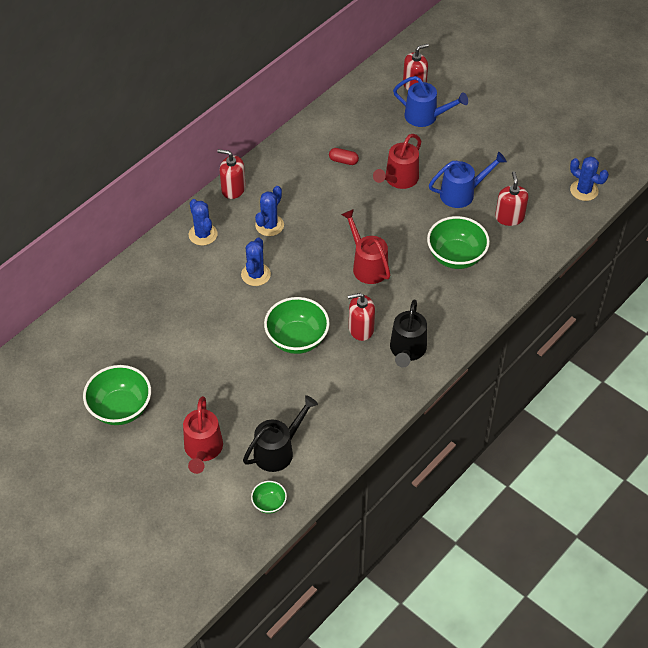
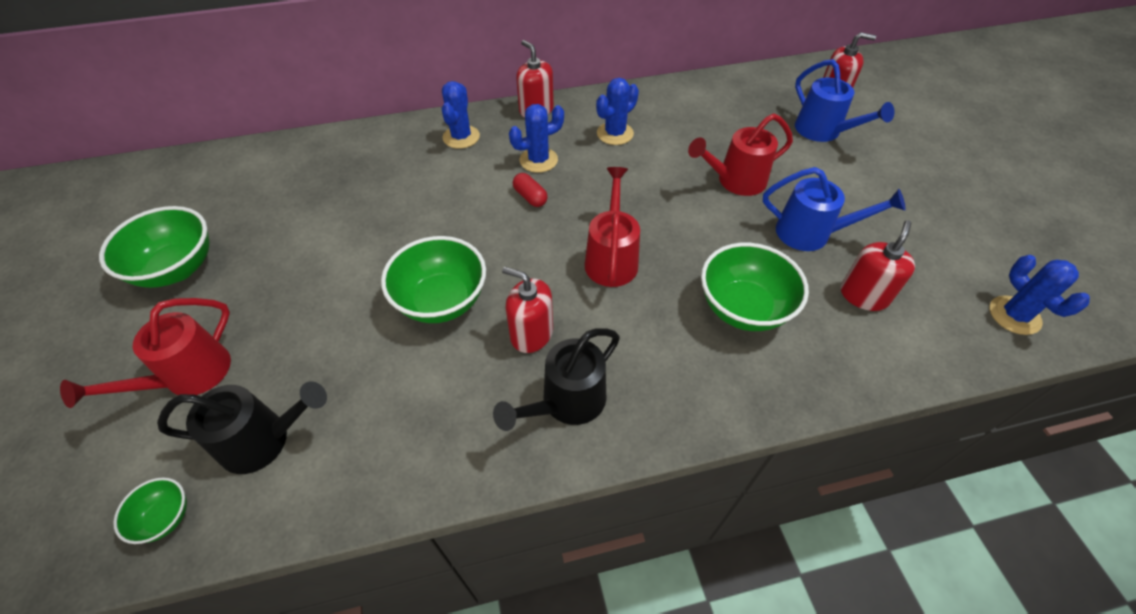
camera: 35 degrees right, 0 degrees up
blue cactus [241,237,271,286] -> blue cactus moved to [596,78,639,145]
red capsule [329,148,359,165] -> red capsule moved to [513,173,548,207]

